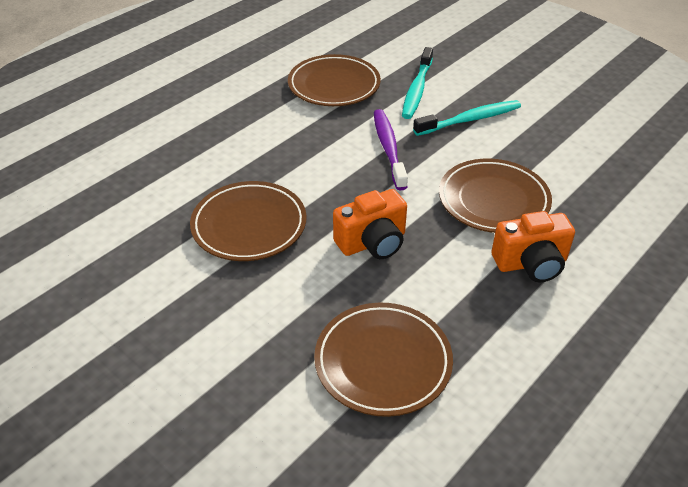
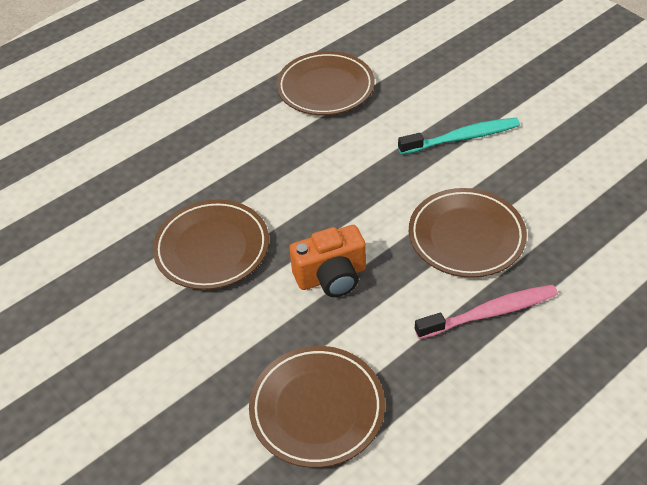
camera: 10 degrees right, 5 degrees up
purple toothbrush [374,109,408,190] -> none
turquoise toothbrush [402,47,433,119] -> none
orange camera [491,211,575,282] -> pink toothbrush [415,285,558,339]

